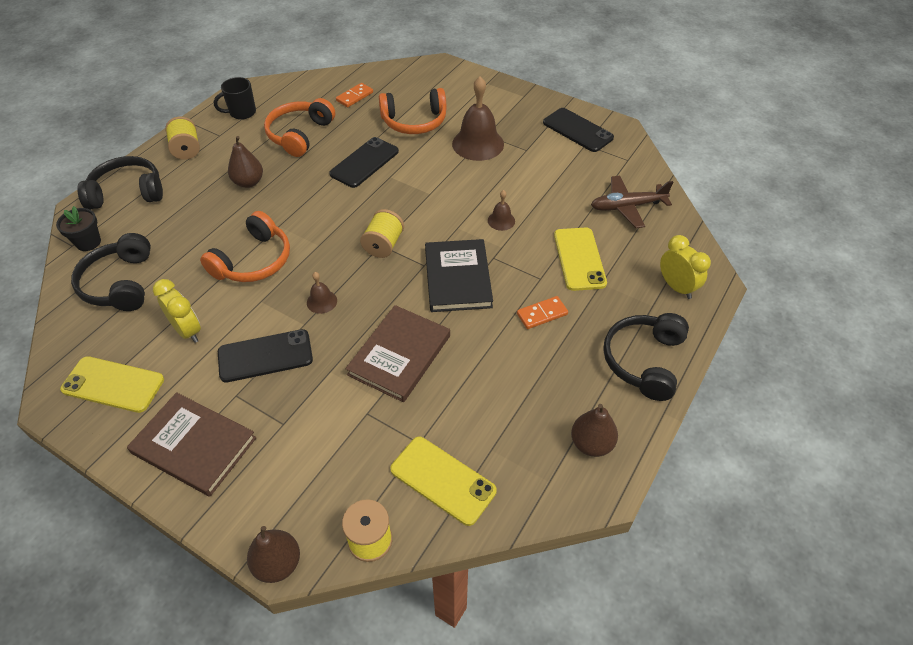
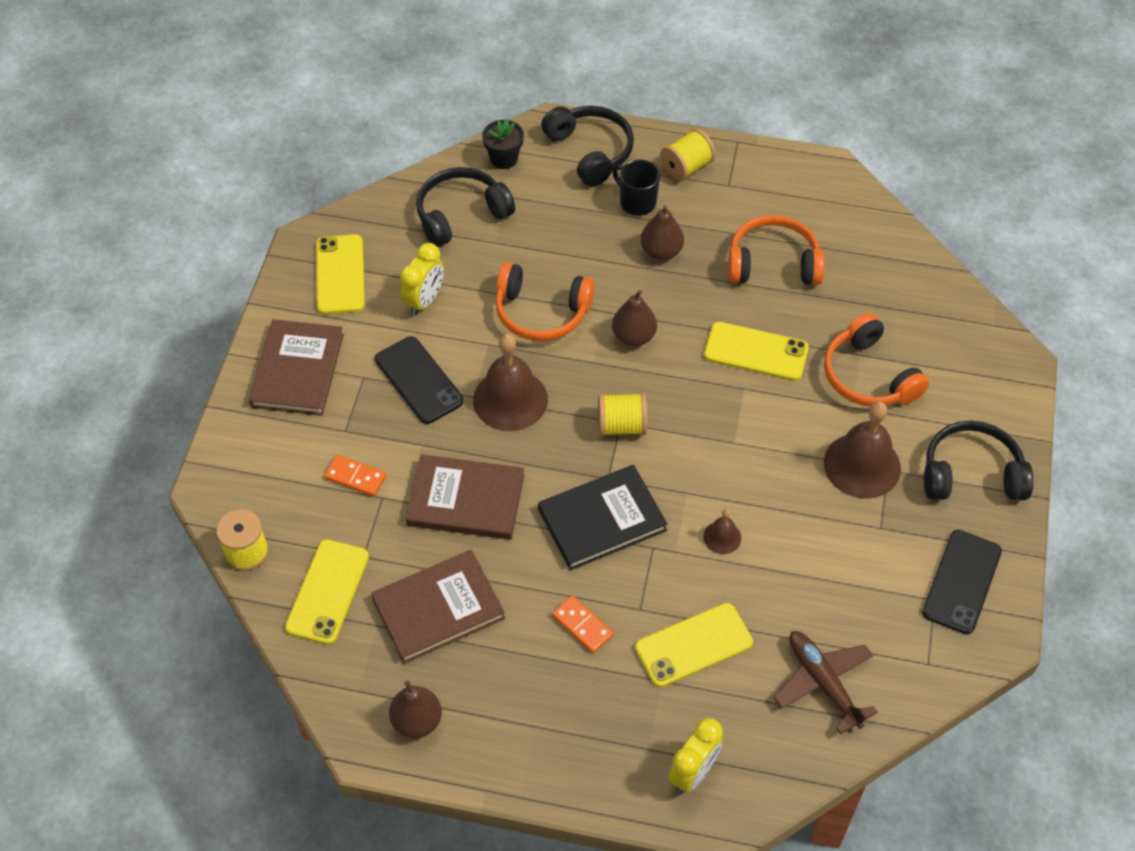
camera: 70 degrees right, 5 degrees up
black mug [214,77,256,120] -> black mug moved to [612,159,660,216]
brown pear [247,526,300,583] -> brown pear moved to [612,290,657,346]
brown bell [307,272,337,314] -> brown bell [473,334,548,431], size x2.09
black phone [329,137,399,188] -> yellow phone [704,322,809,381]
orange domino [336,83,373,107] -> orange domino moved to [324,455,386,497]
black headphones [603,313,689,401] -> black headphones moved to [924,421,1034,500]
none -> brown book [371,550,505,664]

